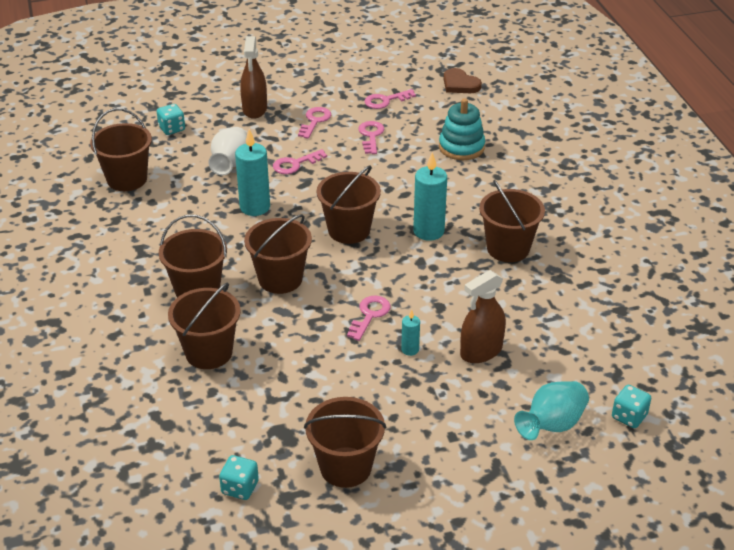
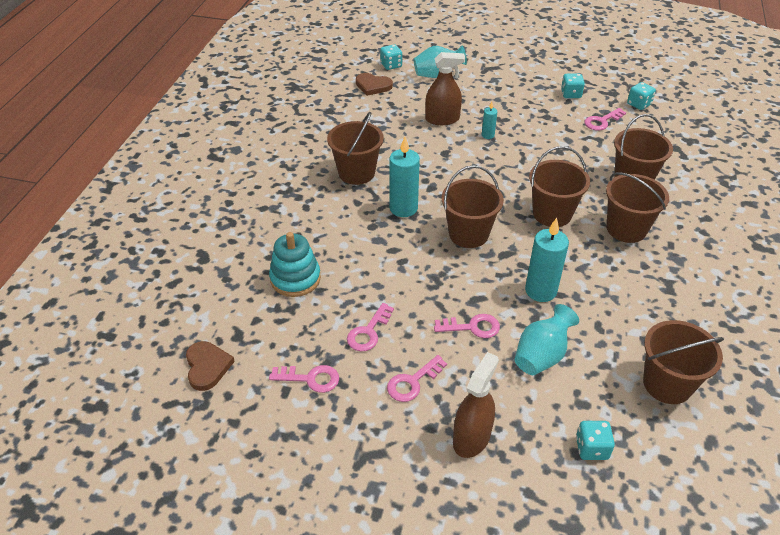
camera: 150 degrees left, 5 degrees up
white vase [208,127,247,175] -> turquoise vase [515,304,579,375]
brown bucket [304,397,386,488] -> turquoise dice [561,74,585,98]
pink key [347,296,390,341] -> pink key moved to [585,108,626,130]
none -> brown heart [356,73,393,96]

